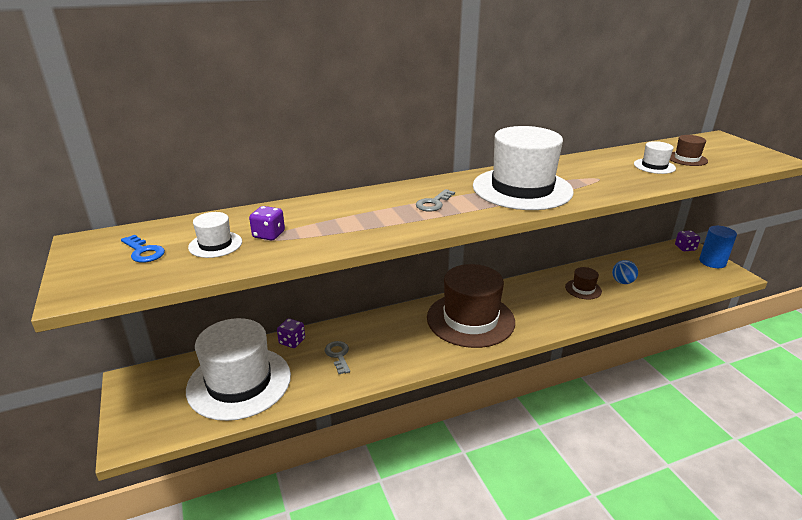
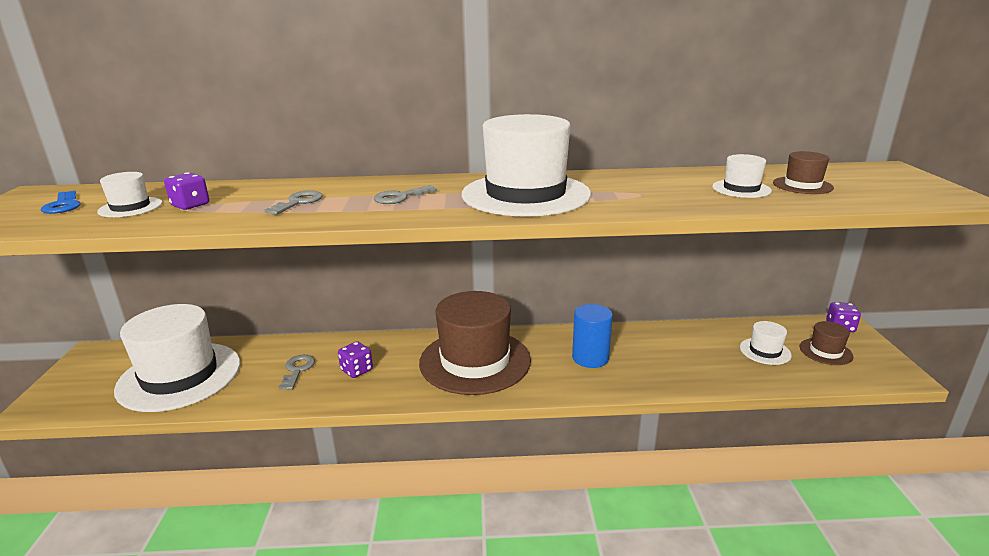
camera: 20 degrees right, 5 degrees down
purple dice [277,318,305,348] -> purple dice moved to [338,341,373,378]
brown hat [565,267,602,299] -> brown hat moved to [800,321,853,365]
blue ball [612,260,638,284] -> none
blue cylinder [699,226,737,268] -> blue cylinder moved to [572,304,613,368]
none -> grey key [264,190,323,215]
none -> white hat [740,321,792,365]

